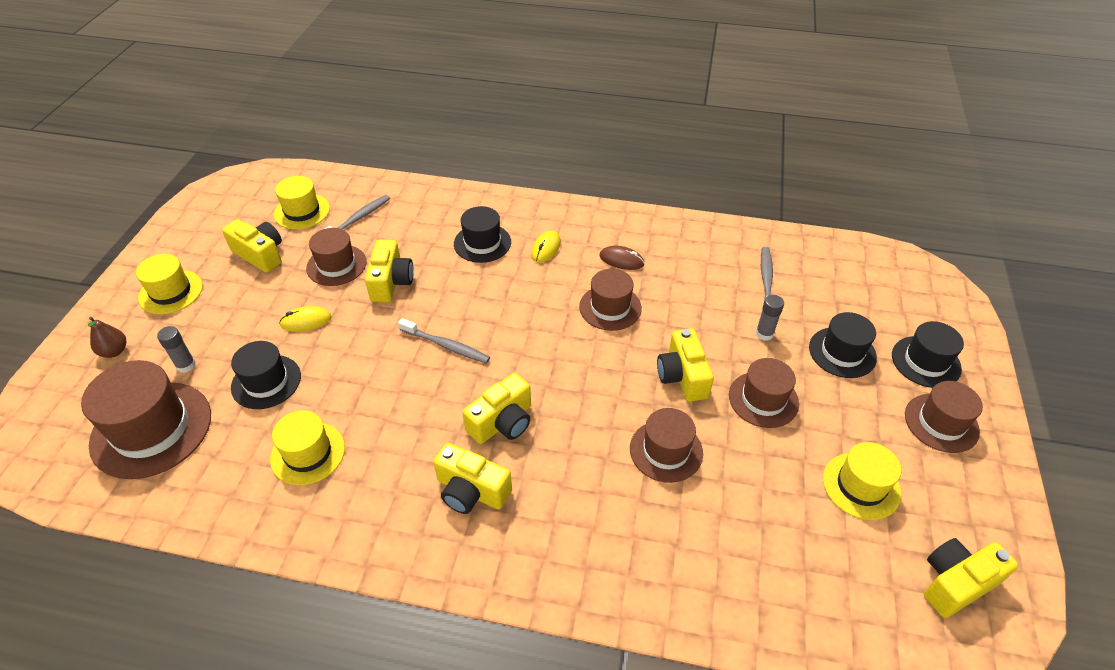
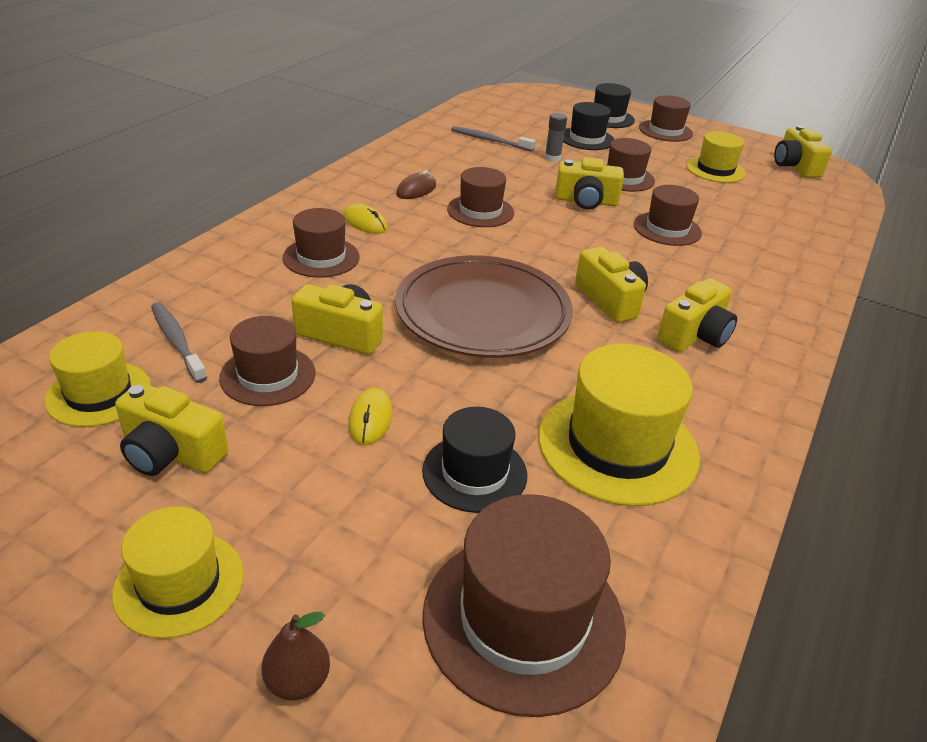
camera: 75 degrees left, 10 degrees down
grey glue stick [157,326,196,373] -> none
yellow camera [222,219,282,273] -> yellow camera turned 120 degrees counterclockwise [115,382,228,476]
yellow hat [270,410,345,485] -> yellow hat [538,344,700,506], size x1.61
grey toothbrush [398,318,490,364] -> brown plate [395,255,573,358]
black hat [454,206,511,263] -> brown hat [283,208,360,278]

